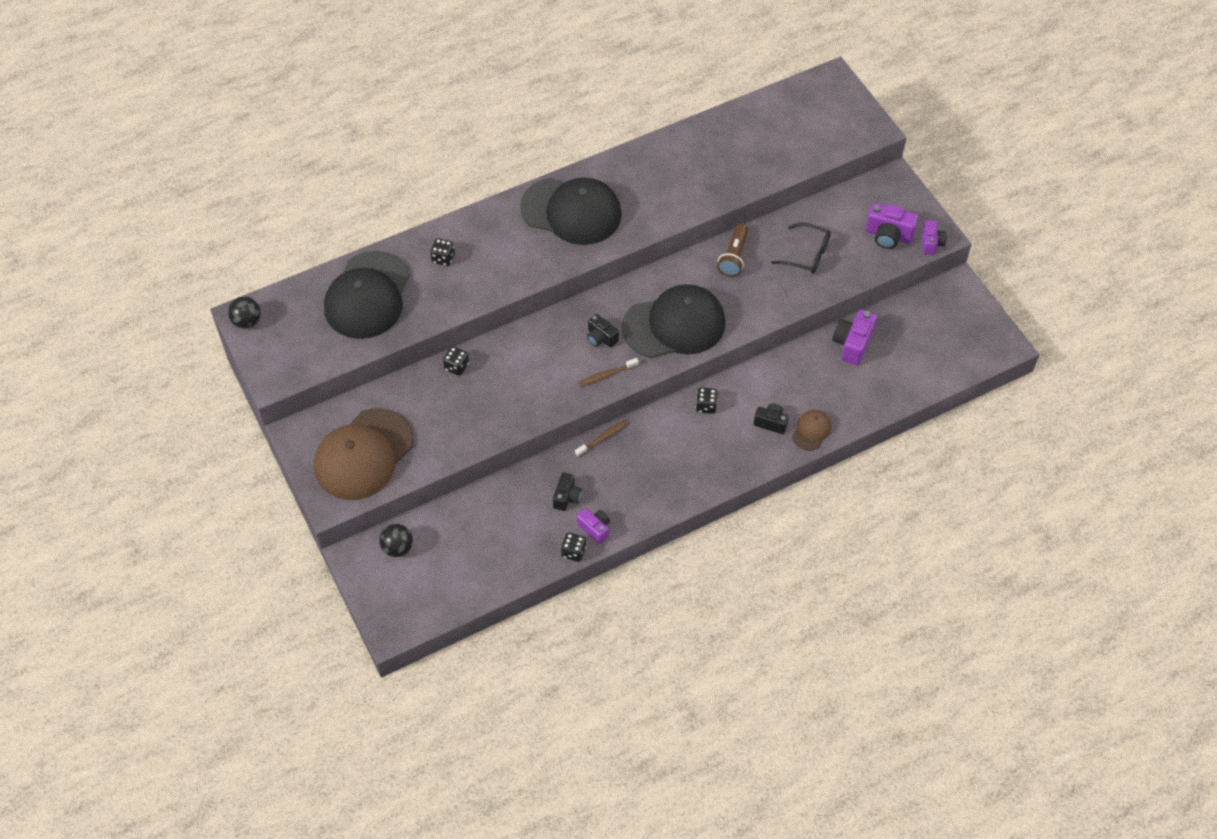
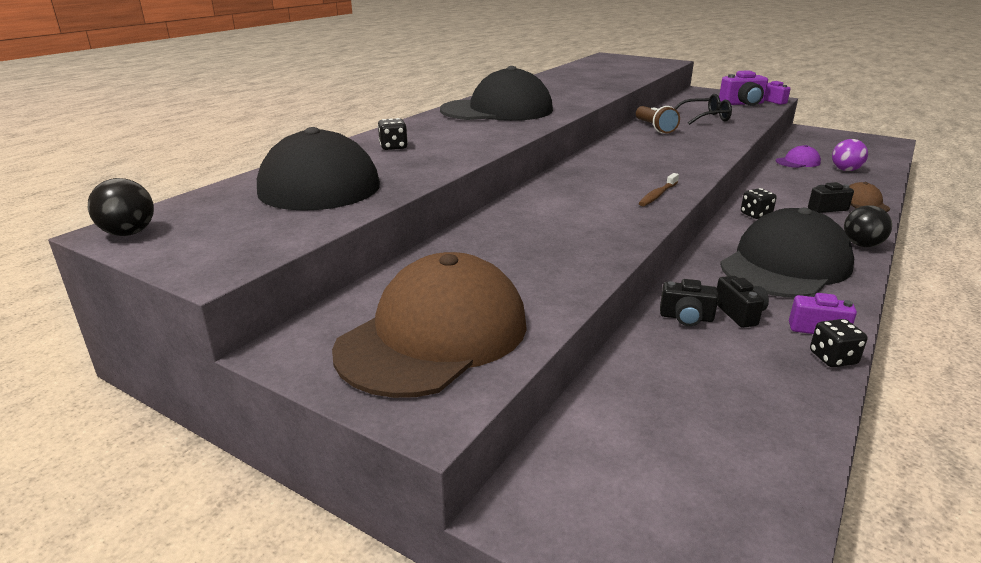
camera: 30 degrees left, 30 degrees down
brown cap [314,408,414,500] -> brown cap turned 150 degrees counterclockwise [332,252,527,398]
black ball [379,524,413,557] -> black ball moved to [844,205,892,247]
black dice [443,346,469,376] -> none
brown toothbrush [575,420,628,457] -> none
black camera [587,314,619,348] -> black camera moved to [660,279,719,326]
black cap [622,284,726,358] -> black cap moved to [720,208,854,298]
purple camera [832,309,877,365] -> purple cap [776,145,821,168]
none -> purple ball [832,139,868,171]

